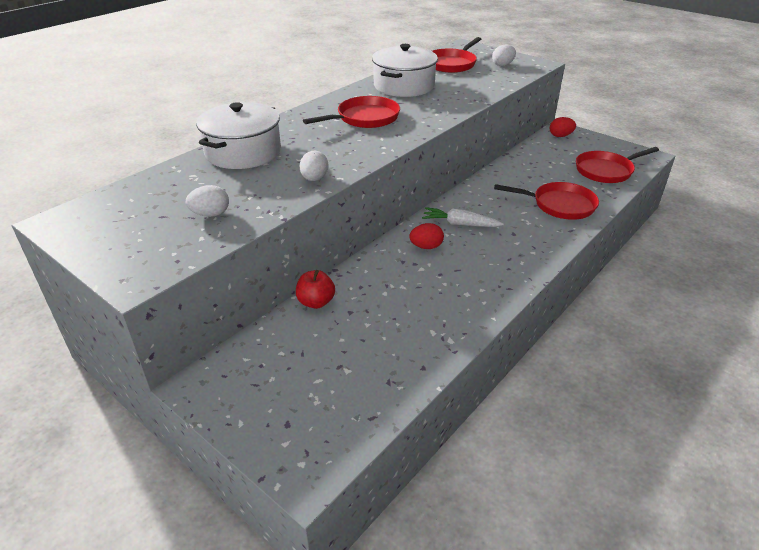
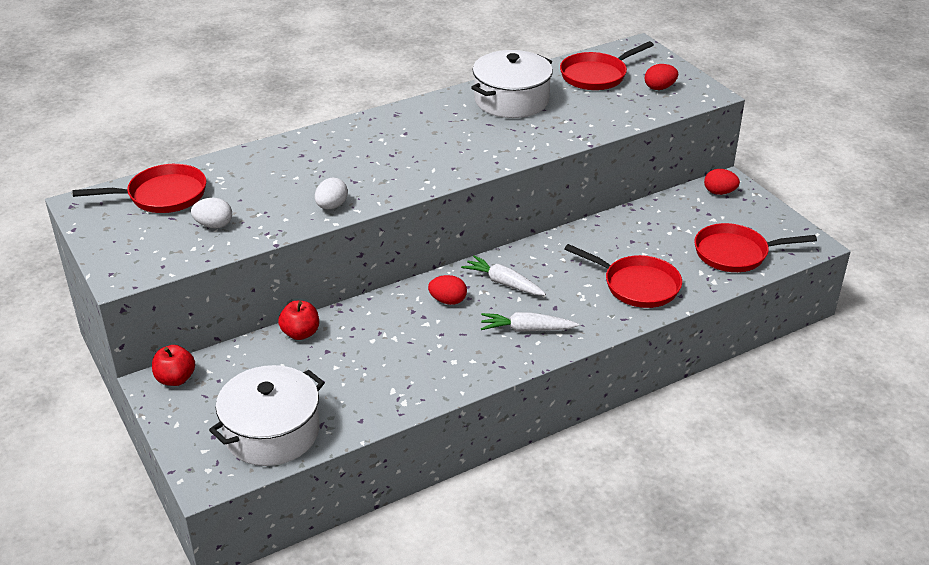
camera: 20 degrees right, 0 degrees up
white pot [196,102,281,169] -> white pot moved to [209,365,325,466]
red pan [303,96,400,128] -> red pan moved to [73,164,206,213]
white egg [492,45,516,66] -> red egg [645,64,678,90]
none -> red apple [152,345,195,386]
none -> white carrot [481,312,579,332]

